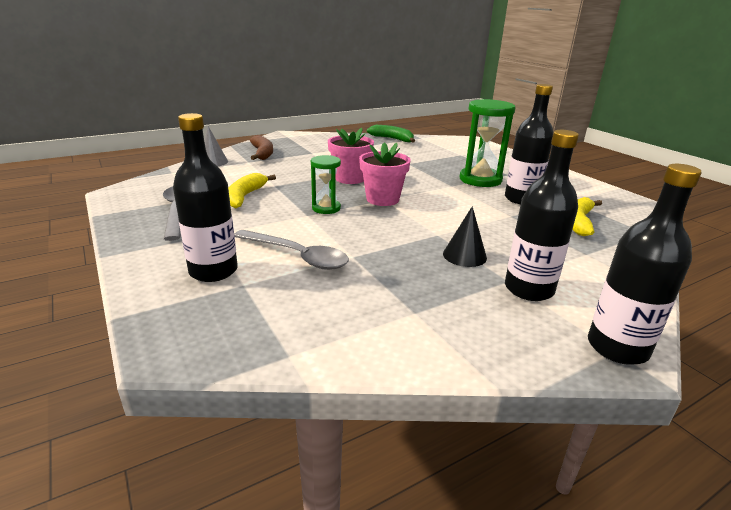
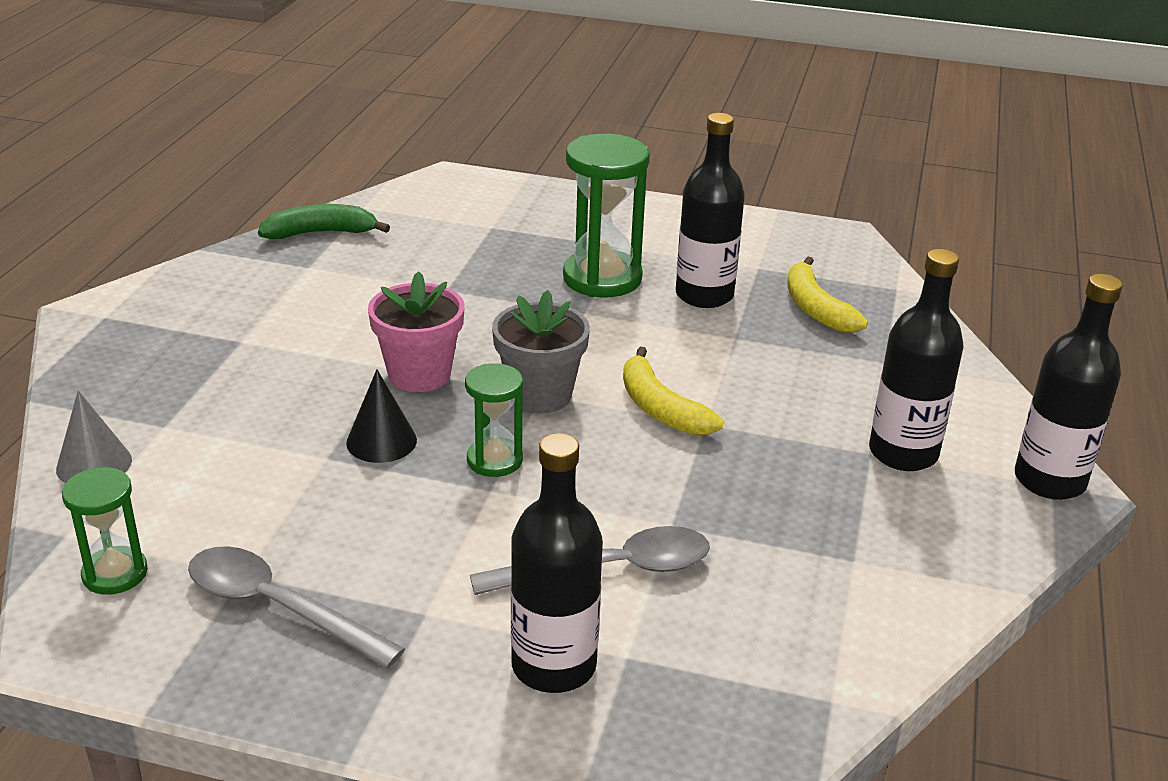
camera: 45 degrees left, 5 degrees up
yellow banana [228,173,276,208] -> yellow banana moved to [623,347,724,435]
brown banana [250,135,273,160] -> none
pink flower pot [359,142,411,206] -> grey flower pot [492,290,590,413]
black cone [443,206,487,267] -> black cone moved to [346,369,417,463]
none -> green hourglass [62,467,148,595]

